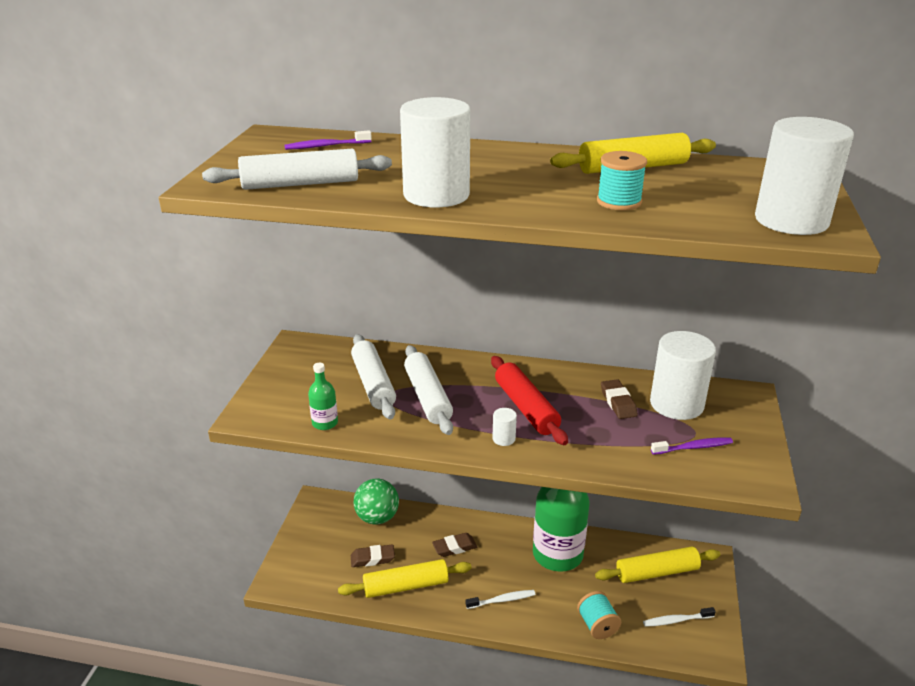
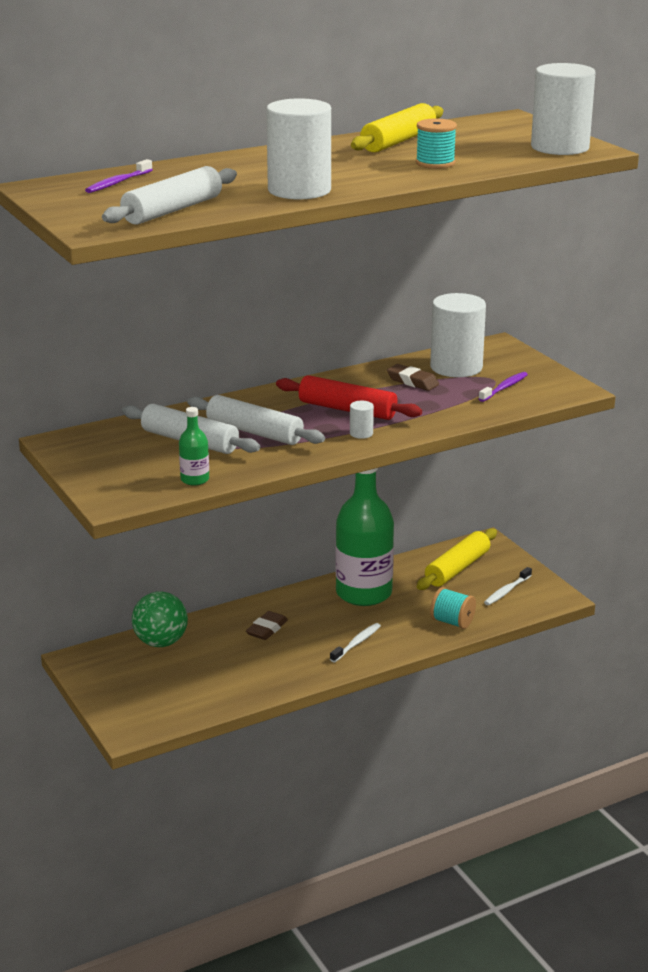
camera: 40 degrees left, 5 degrees down
yellow rolling pin [338,559,472,598] -> none
brown eraser [351,545,395,567] -> none

